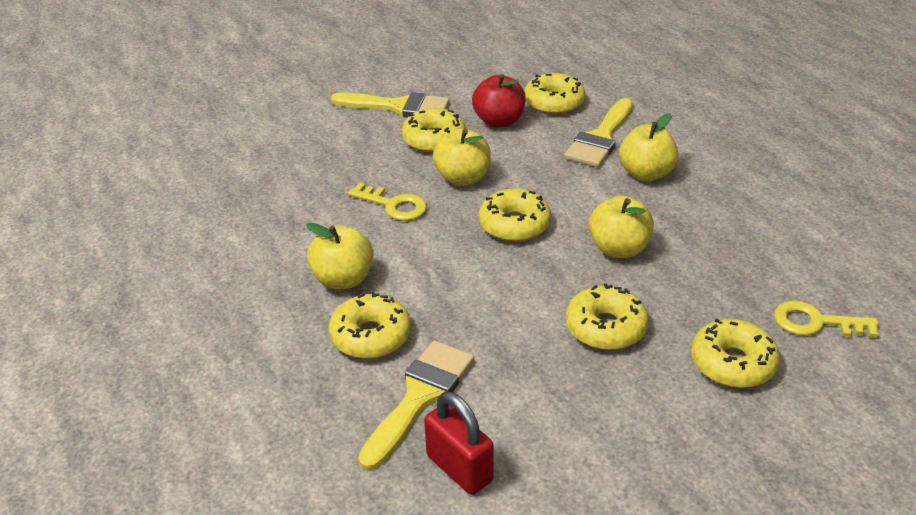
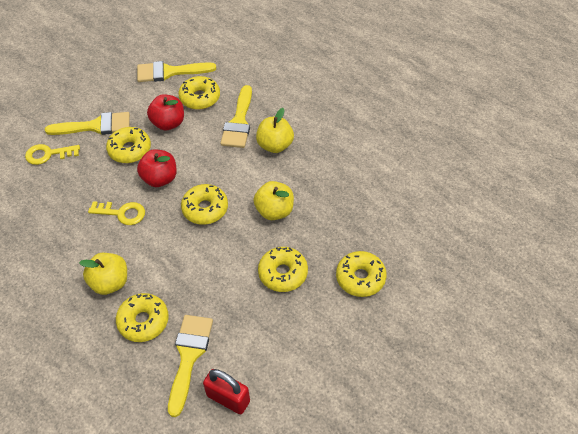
camera: 20 degrees left, 15 degrees up
yellow apple [433,129,491,186] -> red apple [137,150,177,187]
yellow key [774,301,879,338] -> yellow key moved to [25,144,80,165]
none -> yellow brush [137,61,216,82]

